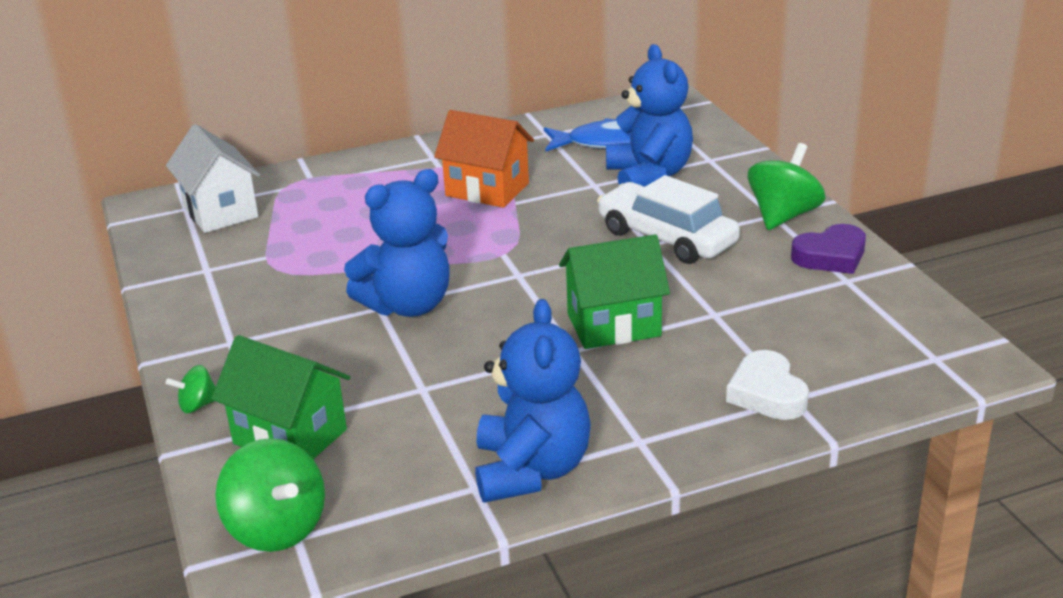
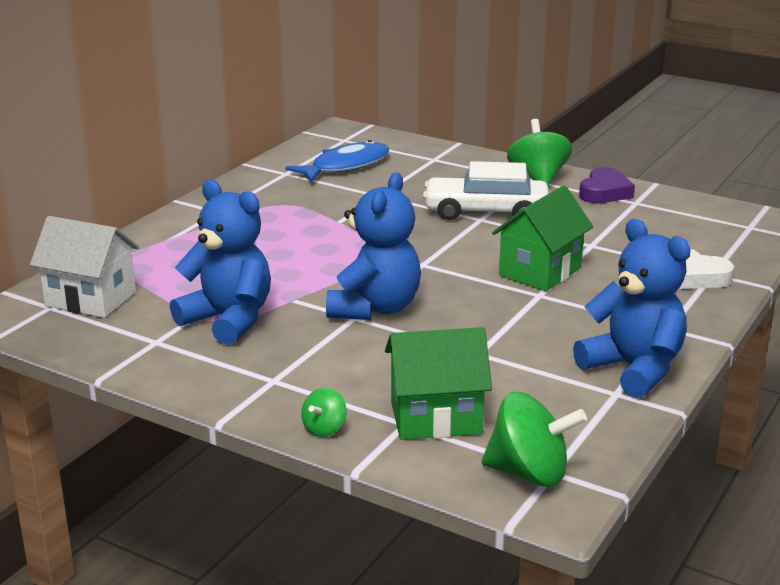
camera: 40 degrees left, 5 degrees down
orange house [434,110,534,208] -> none
blue teddy bear [606,44,693,187] -> blue teddy bear moved to [170,180,271,345]

